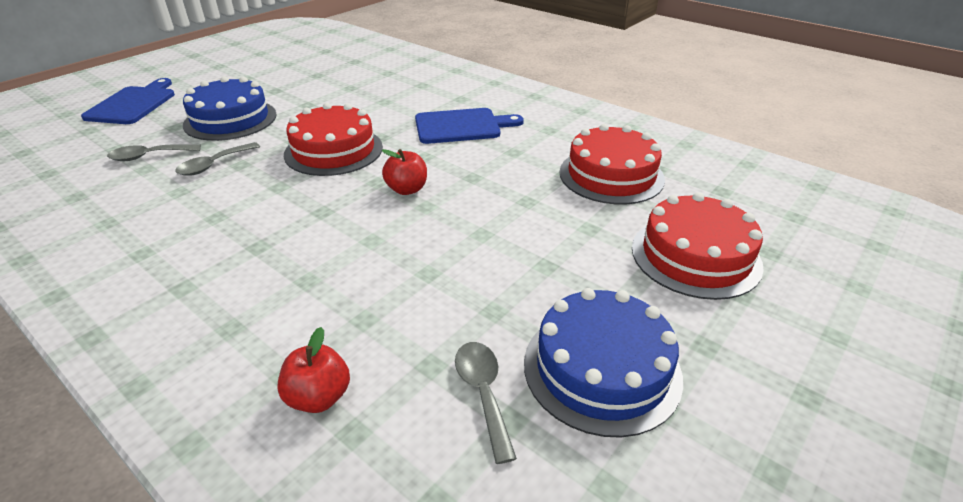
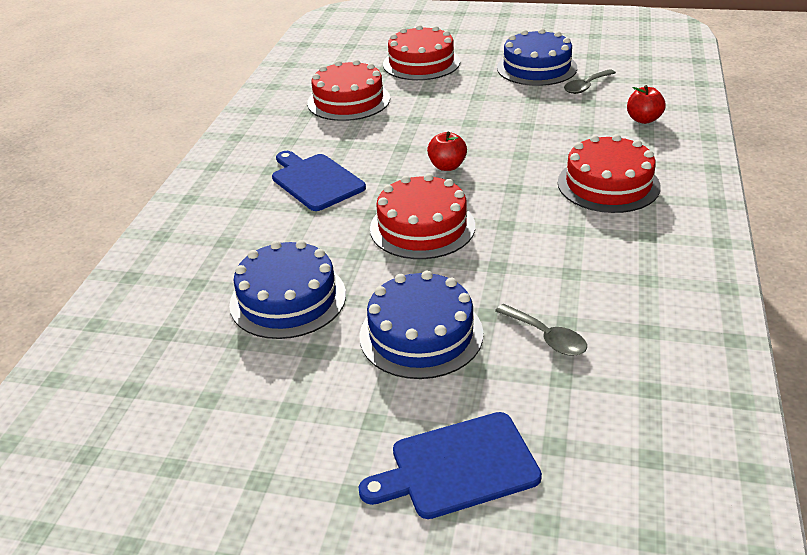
camera: 115 degrees left, 0 degrees up
grey spoon [175,142,260,176] -> none
none -> blue cake [229,240,346,339]
none -> red cake [558,134,661,213]

